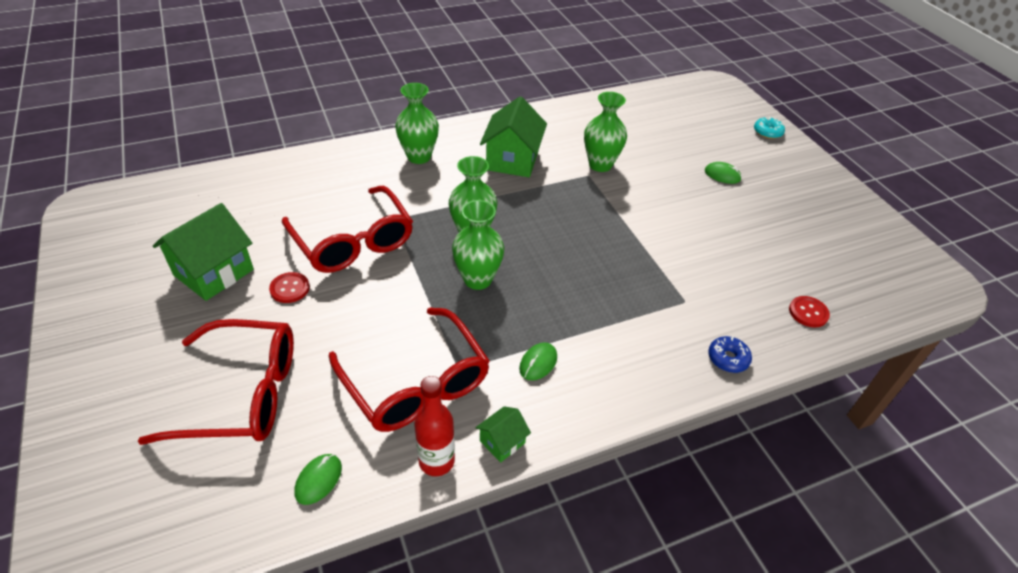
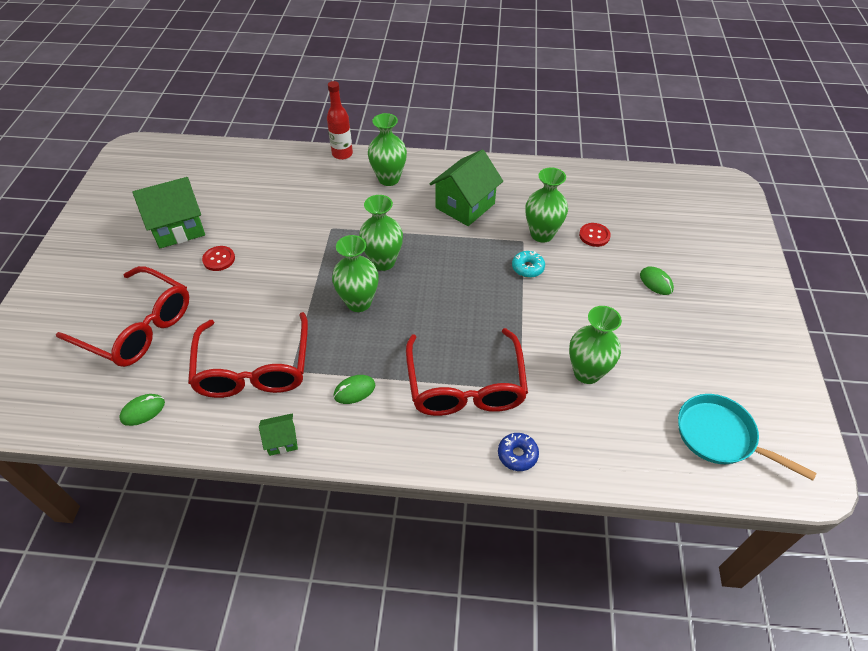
camera: 30 degrees right, 5 degrees up
red glasses [282,186,413,273] -> red glasses moved to [406,328,528,416]
red bottle [414,376,455,476] -> red bottle moved to [327,81,353,160]
turquoise donut [754,116,785,139] -> turquoise donut moved to [512,251,545,278]
red button [789,296,830,328] -> red button moved to [579,223,611,247]
none -> green vase [569,306,622,384]
none -> turquoise pan [678,394,817,481]

